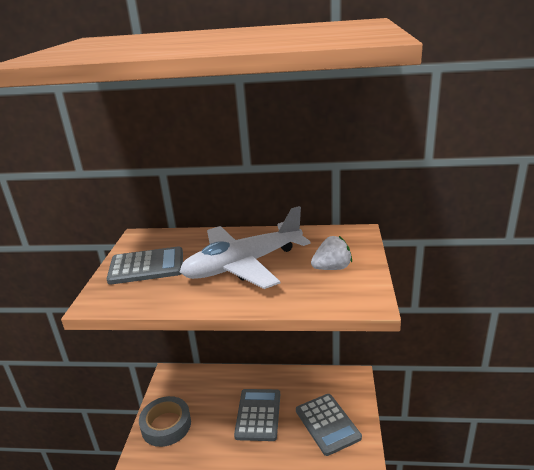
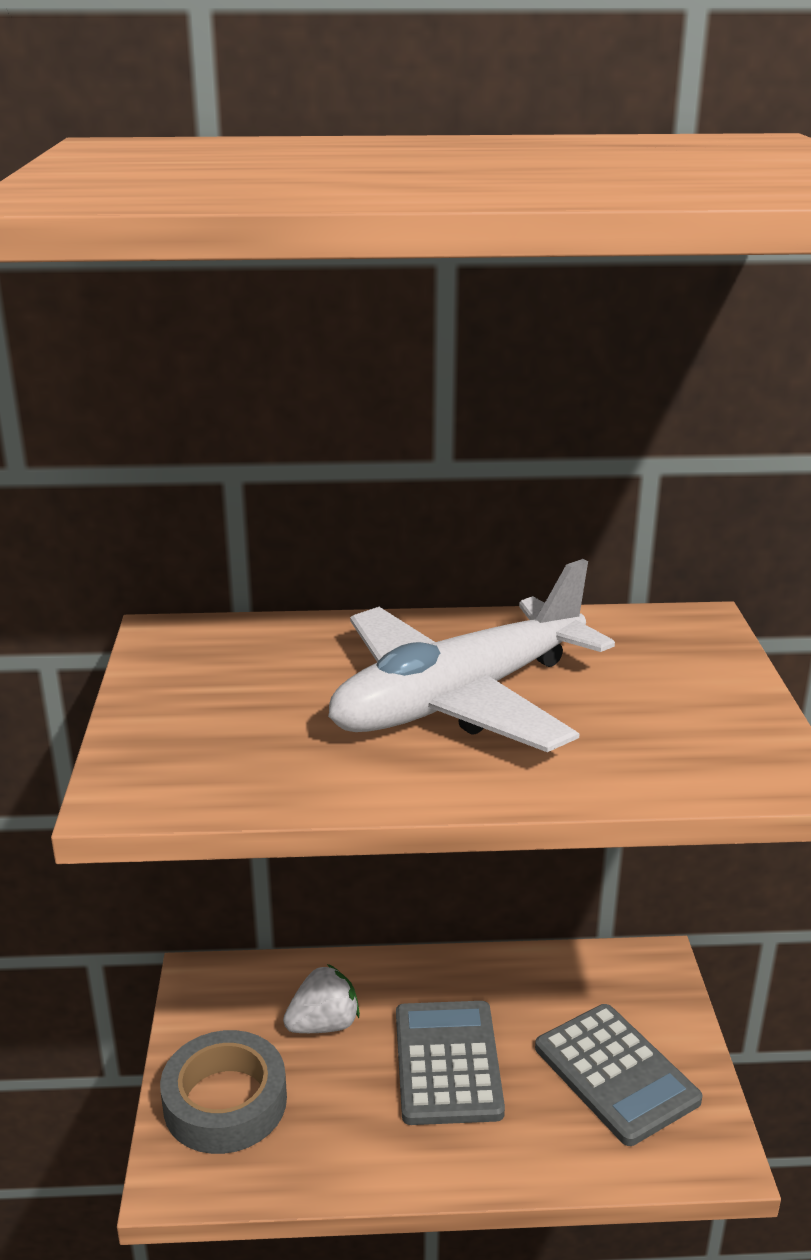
camera: 10 degrees left, 0 degrees up
grey calculator [106,246,183,285] -> none
white strawberry [311,236,352,270] -> white strawberry moved to [283,964,360,1033]

